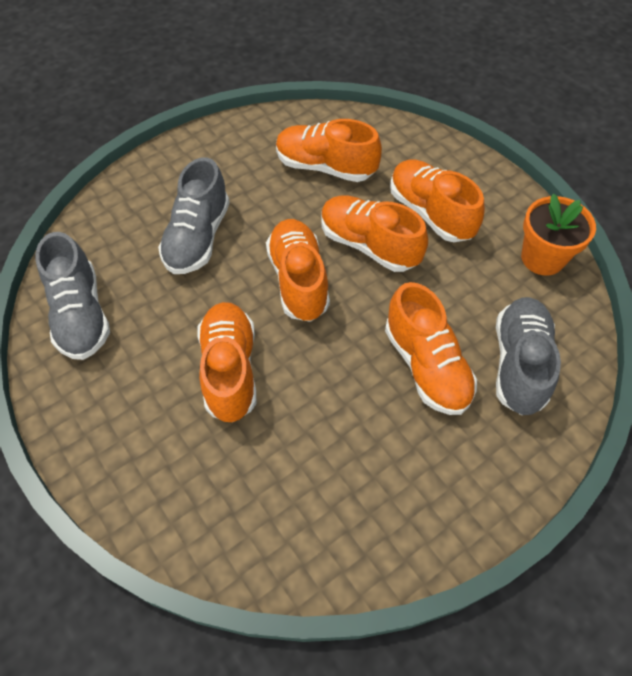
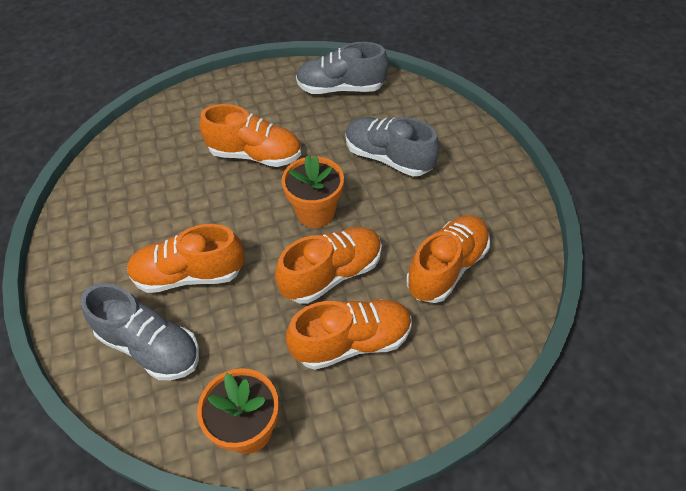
camera: 110 degrees right, 5 degrees down
orange shoe [266,219,330,322] -> orange flower pot [282,155,344,228]

